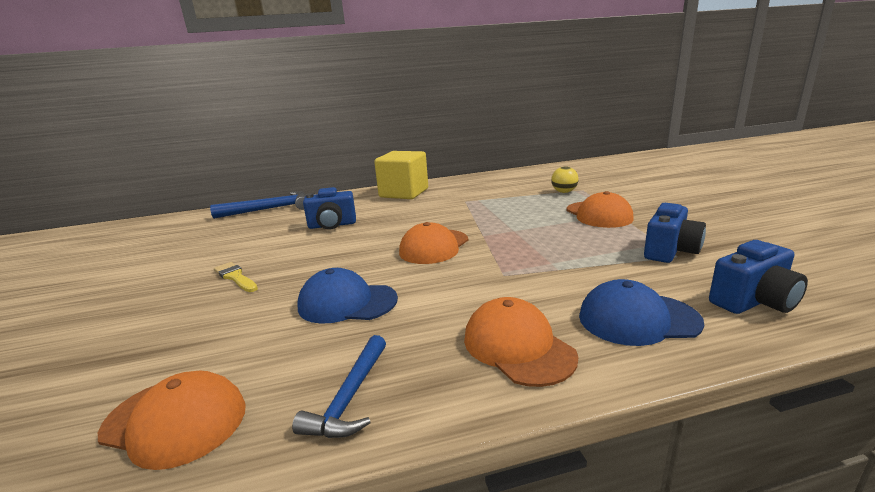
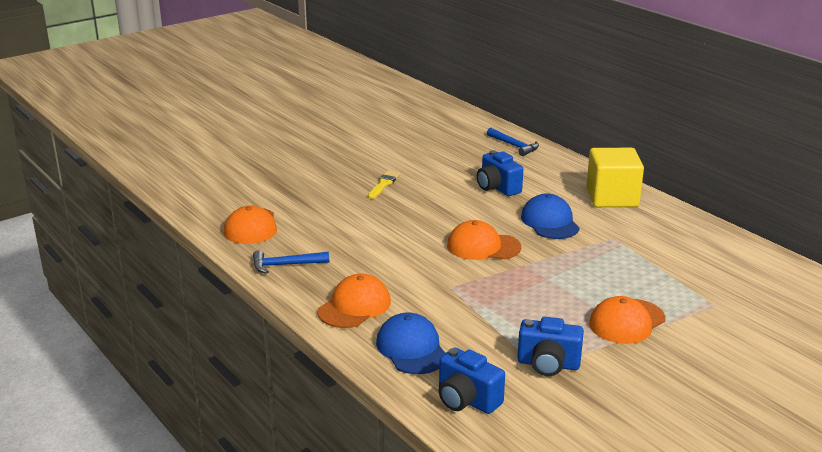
camera: 65 degrees right, 5 degrees up
blue hammer [210,191,306,219] -> blue hammer [487,128,539,156], size x0.65
blue cap [297,268,398,324] -> blue cap moved to [521,193,580,239]
yellow ball [551,166,579,193] -> none

